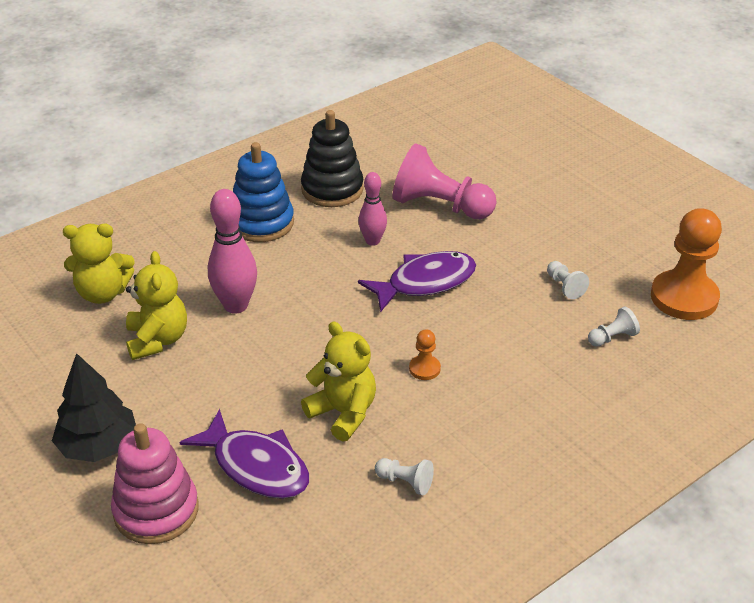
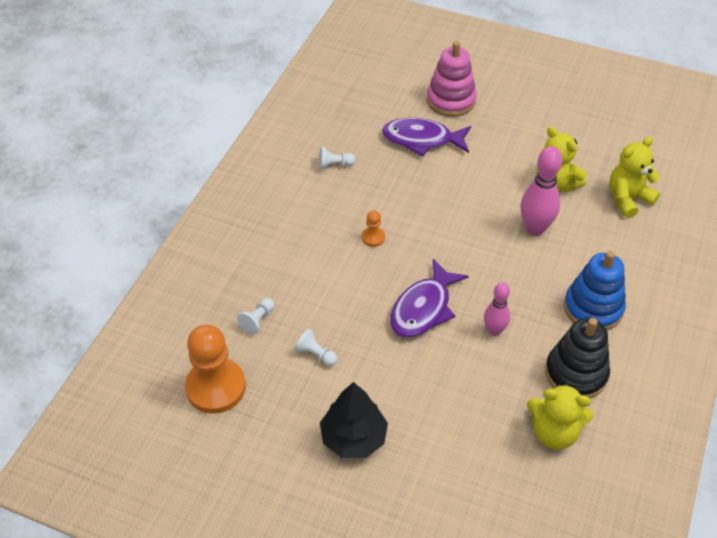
camera: 150 degrees right, 10 degrees up
black tree [52,353,136,462] -> black tree moved to [320,382,388,458]
yellow teddy bear [301,321,376,442] -> yellow teddy bear moved to [527,383,593,450]
pink pawn [392,143,497,220] -> none

